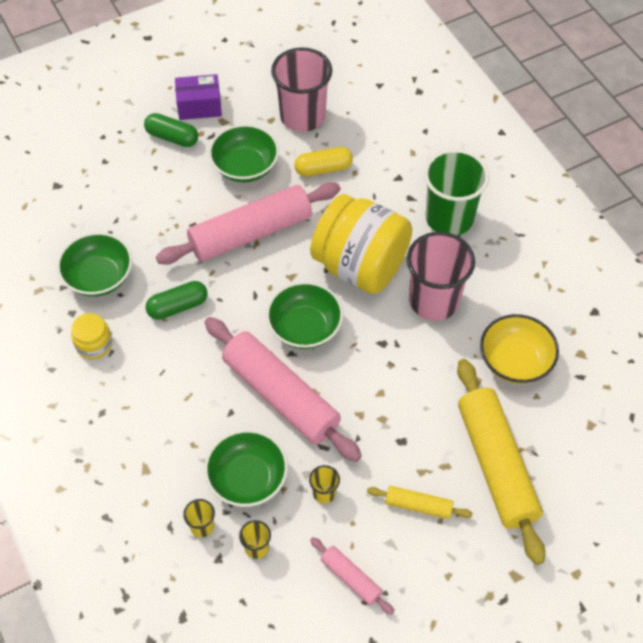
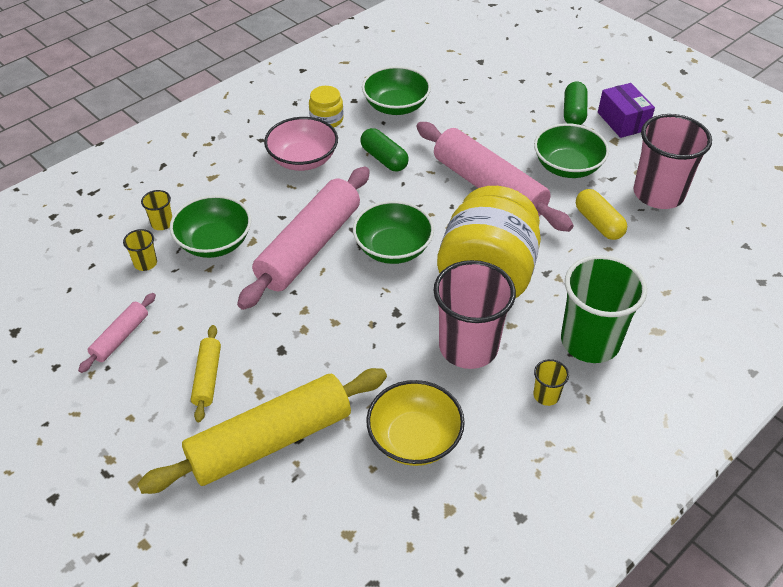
camera: 75 degrees right, 10 degrees down
yellow cup [309,465,340,504] -> yellow cup moved to [533,359,569,406]
none -> pink bowl [264,117,338,171]

